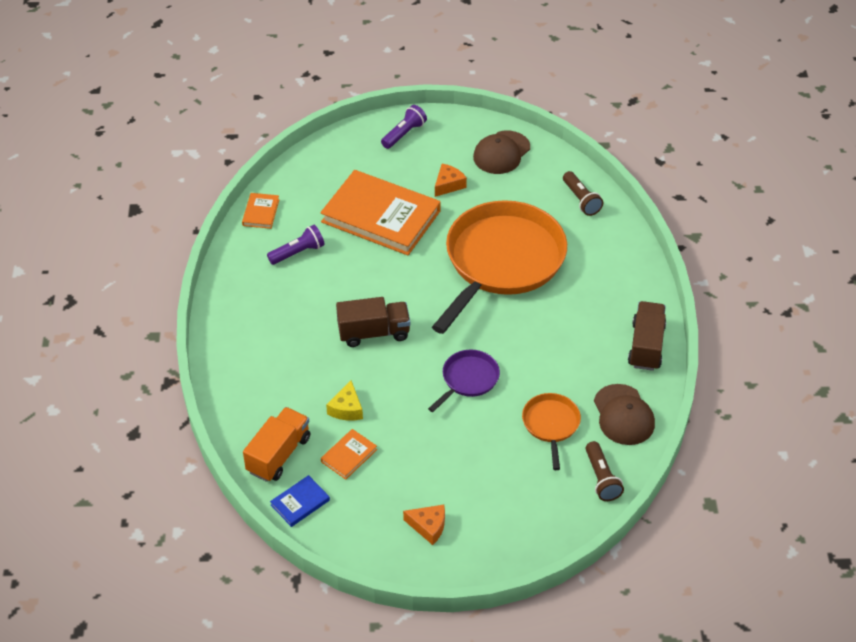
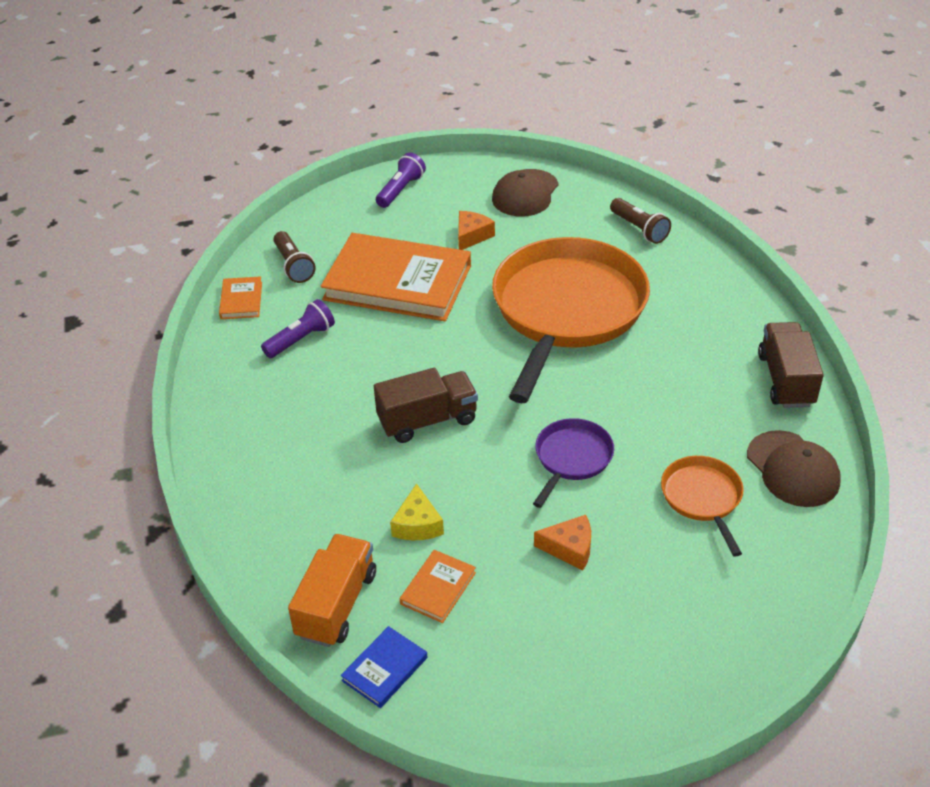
camera: 10 degrees left, 5 degrees down
orange cheese [403,505,445,545] -> orange cheese moved to [534,515,591,571]
brown flashlight [585,441,624,501] -> brown flashlight moved to [273,231,316,283]

